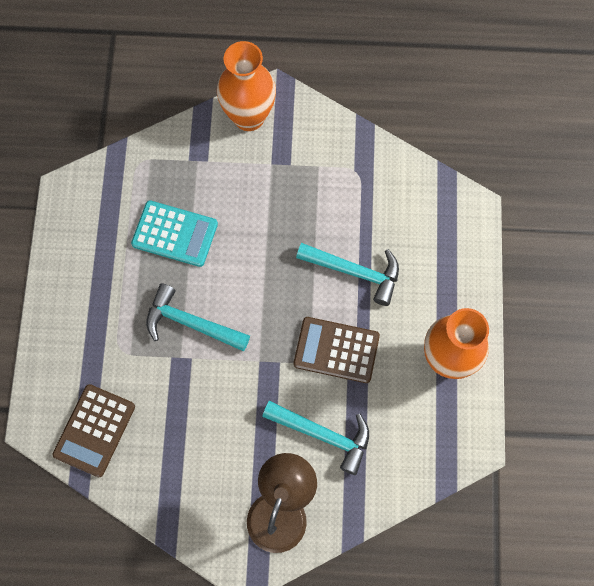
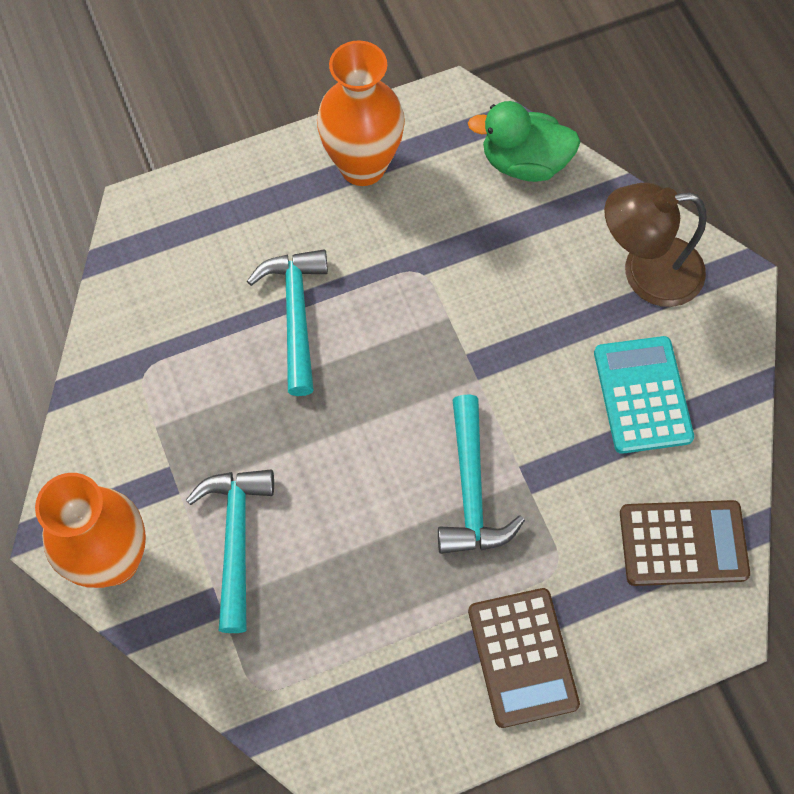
camera: 115 degrees left, 5 degrees down
turquoise calculator [131,200,218,267] -> turquoise calculator moved to [594,336,694,454]
turquoise hammer [262,401,369,475] -> turquoise hammer moved to [186,470,274,633]
brown calculator [293,317,380,383] -> brown calculator moved to [468,588,580,728]
none -> green duck [468,101,581,182]

